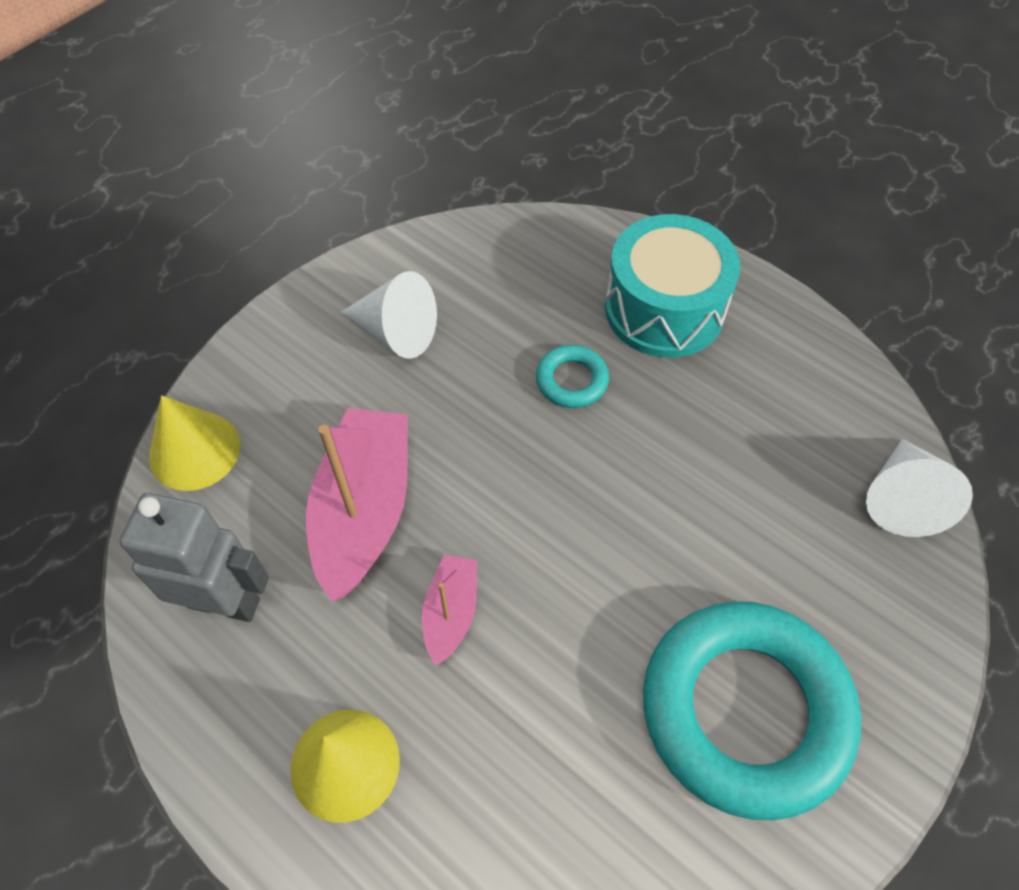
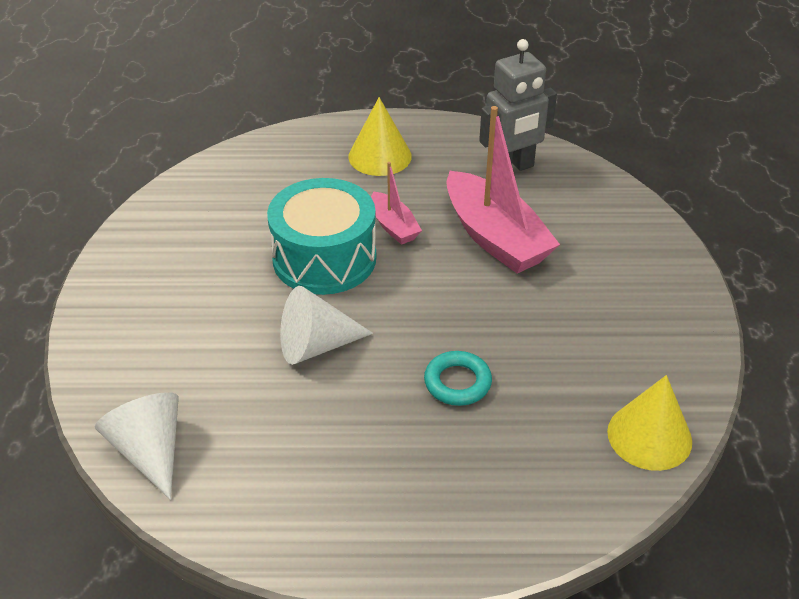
camera: 140 degrees right, 15 degrees down
yellow cone [149,395,240,491] -> yellow cone moved to [607,375,692,471]
white cone [340,271,437,359] -> white cone moved to [280,286,373,365]
turquoise drum [605,214,740,358] -> turquoise drum moved to [267,178,376,295]
turquoise ring [643,601,861,821] -> none

